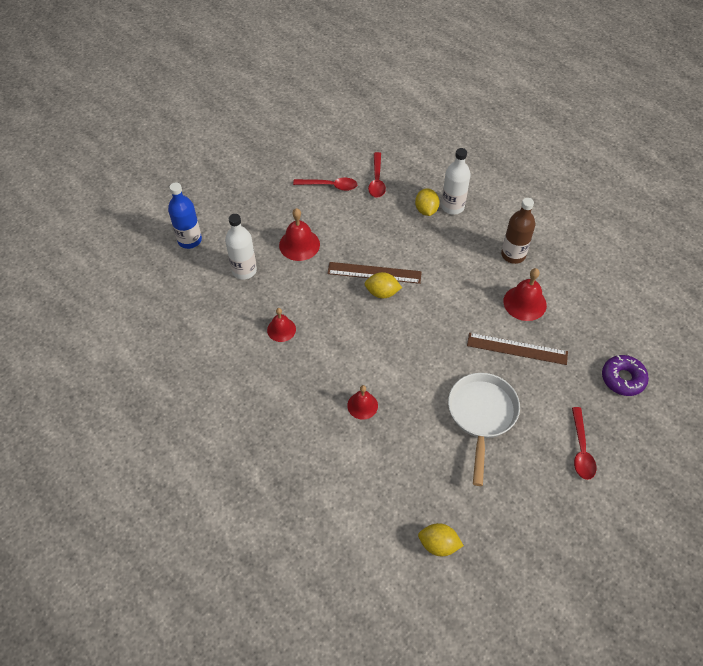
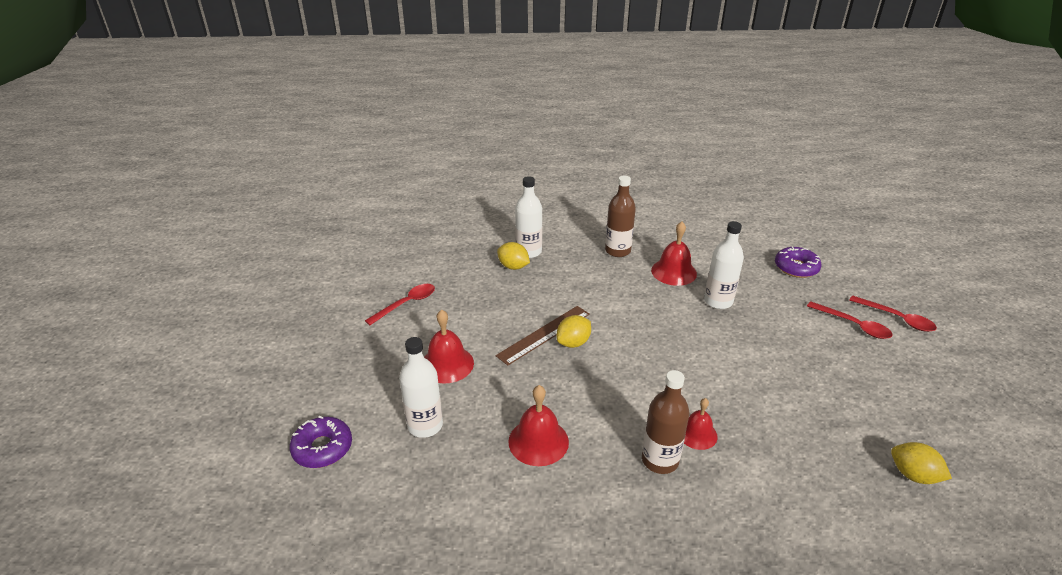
camera: 50 degrees left, 20 degrees down
blue bottle [168,182,202,249] -> purple donut [290,416,352,468]
red bell [267,308,296,342] -> red bell [508,385,569,466], size x1.52
red spoon [368,152,386,198] -> red spoon moved to [849,295,937,332]
yellow lemon [418,523,464,556] -> yellow lemon turned 75 degrees clockwise [891,442,952,484]
white pan [448,373,520,486] -> none
brown ruler [467,333,568,365] -> white bottle [704,221,744,309]
none -> brown bottle [642,370,690,474]

